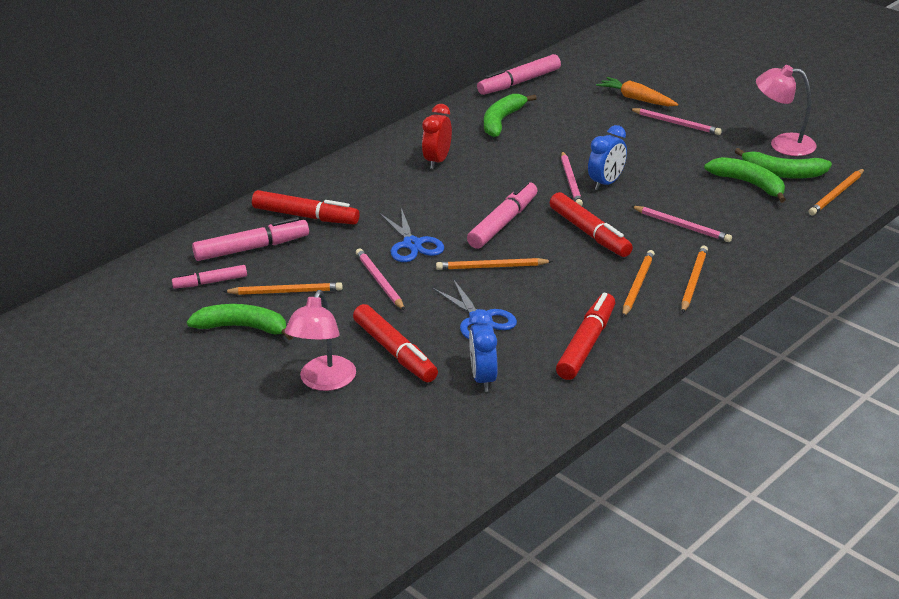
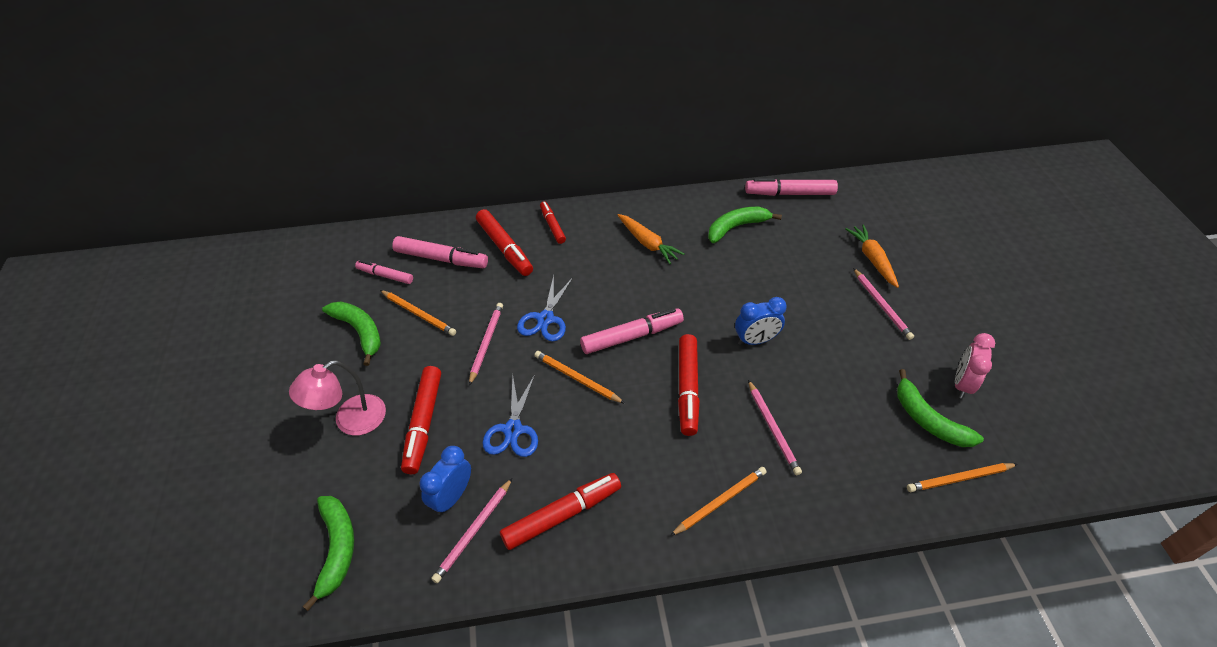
camera: 35 degrees right, 15 degrees up
red clock [422,104,452,169] -> orange carrot [618,214,684,264]
pink pencil [561,151,583,206] -> pink pencil moved to [431,478,512,583]
orange pencil [622,250,655,317] -> none
green banana [704,157,786,203] -> green banana moved to [302,496,354,611]
pink lamp [756,65,817,156] -> pink clock [955,333,995,399]
none -> red marker [540,201,566,244]

